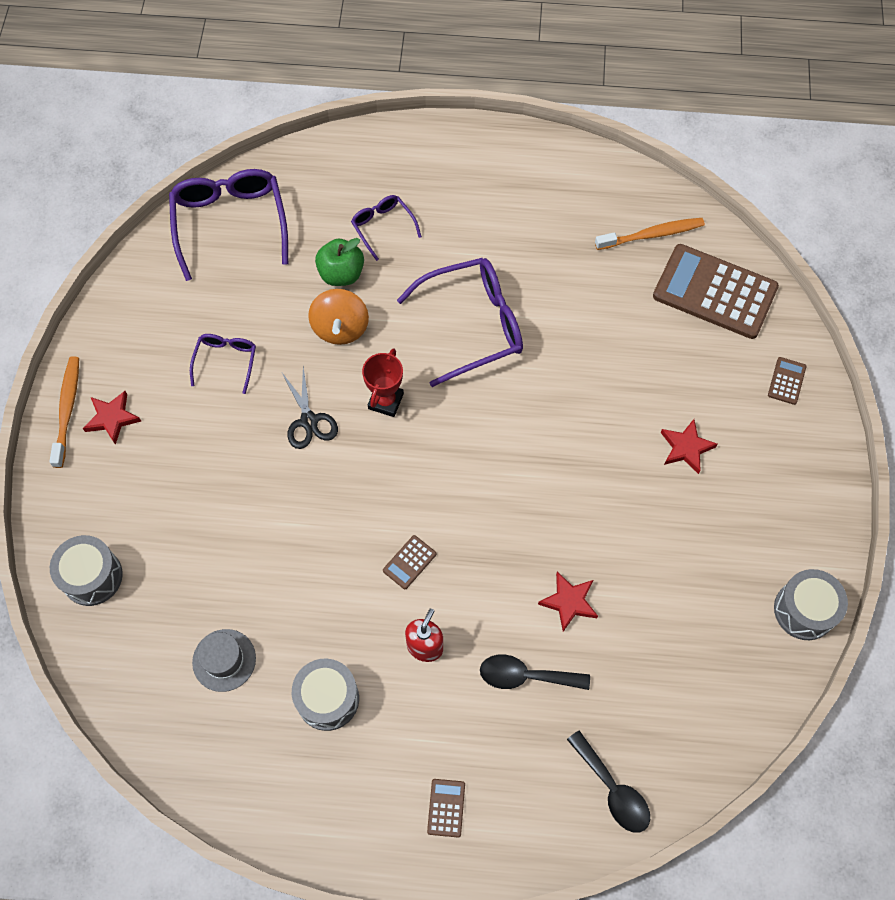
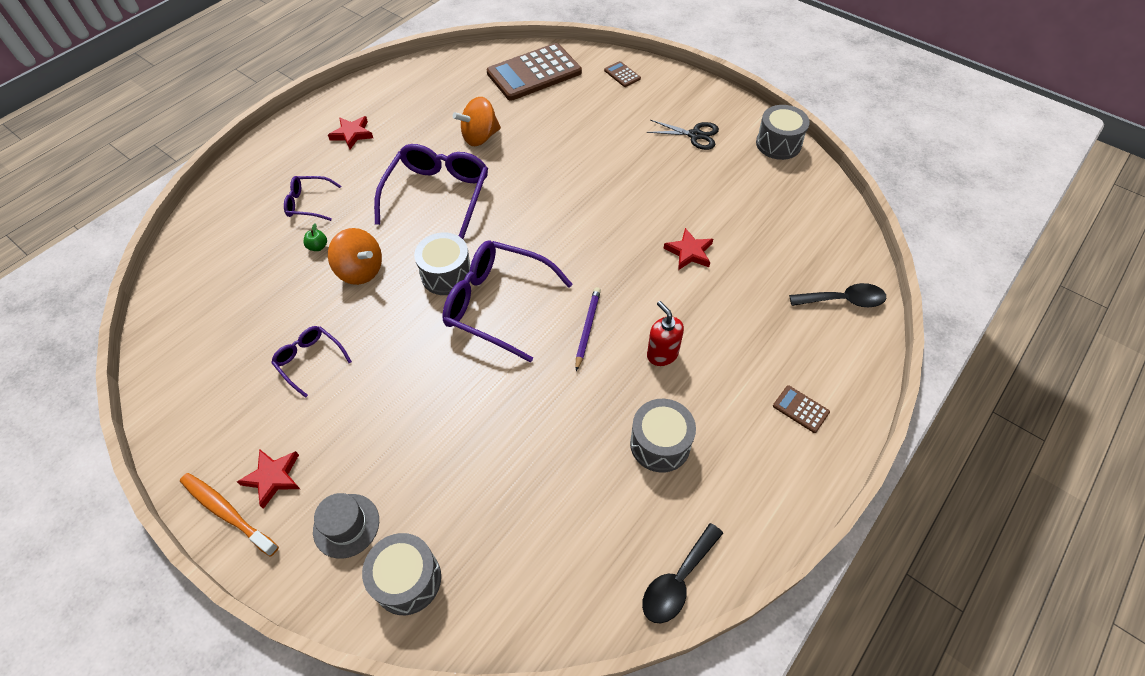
camera: 55 degrees left, 10 degrees down
purple glasses [169,169,288,281] -> purple glasses moved to [442,240,573,363]
grey hat [192,629,256,692] -> grey hat moved to [313,493,379,559]
black scissors [282,367,338,449] -> black scissors moved to [647,120,719,150]
green apple [315,238,364,286] -> green apple [304,223,327,251], size x0.50
red trophy [362,348,404,417] -> grey drum [414,232,471,295]
brown calculator [383,535,436,589] -> purple pencil [576,287,601,371]
black spoon [480,654,590,690] -> black spoon moved to [642,523,723,623]
orange toothbrush [595,218,705,250] -> none
red star [661,419,718,474] -> red star moved to [328,116,373,149]
none -> orange spinning top [453,97,501,146]

